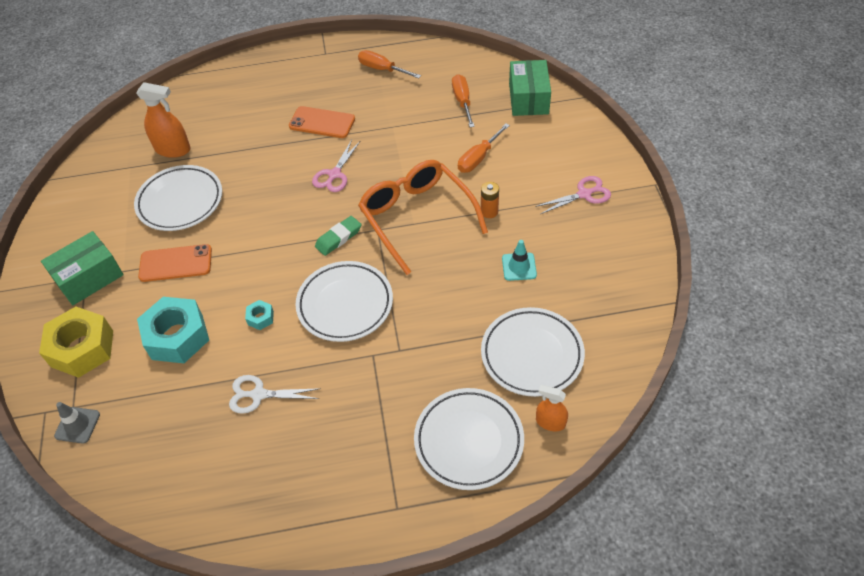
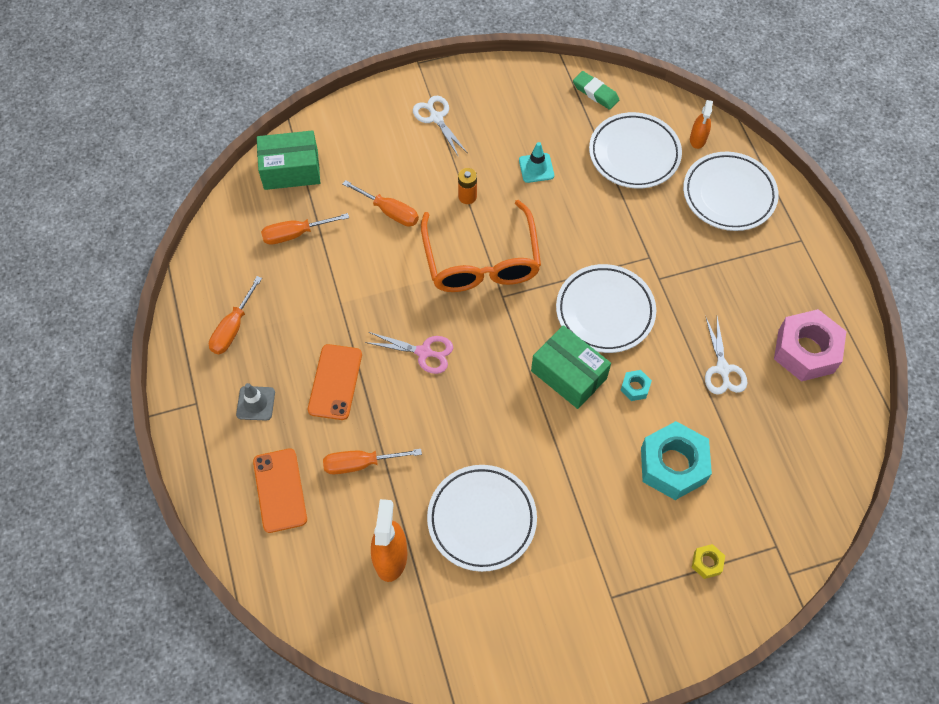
camera: 100 degrees left, 10 degrees up
yellow nut [39,307,113,378] -> yellow nut [692,544,725,579], size x0.44
green box [41,231,124,305] -> green box moved to [531,325,611,409]
grey traffic cone [54,402,100,444] -> grey traffic cone moved to [236,383,275,421]
orange phone [138,244,212,282] -> orange phone moved to [253,448,307,533]
green eraser [315,216,362,256] -> green eraser moved to [573,71,619,110]
orange glasses [358,160,488,275] -> orange glasses turned 60 degrees counterclockwise [421,200,541,292]
pink scissors [535,176,611,214] -> white scissors [413,96,467,157]
none -> orange screwdriver [323,449,422,474]
none -> pink nut [774,309,846,382]

